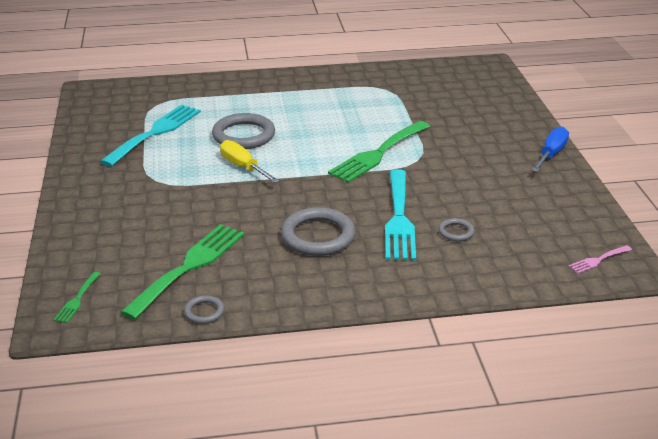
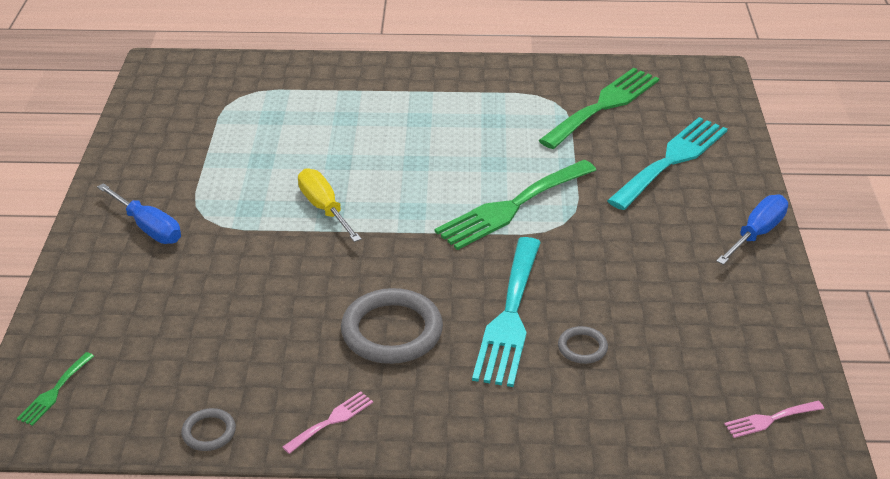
camera: 10 degrees right, 5 degrees up
turquoise fork [100,104,201,167] -> turquoise fork moved to [607,117,728,210]
green fork [121,224,244,320] -> green fork moved to [538,68,659,149]
grey ring [212,113,275,149] -> none
none -> blue screwdriver [97,183,181,244]
none -> pink fork [282,391,373,454]

